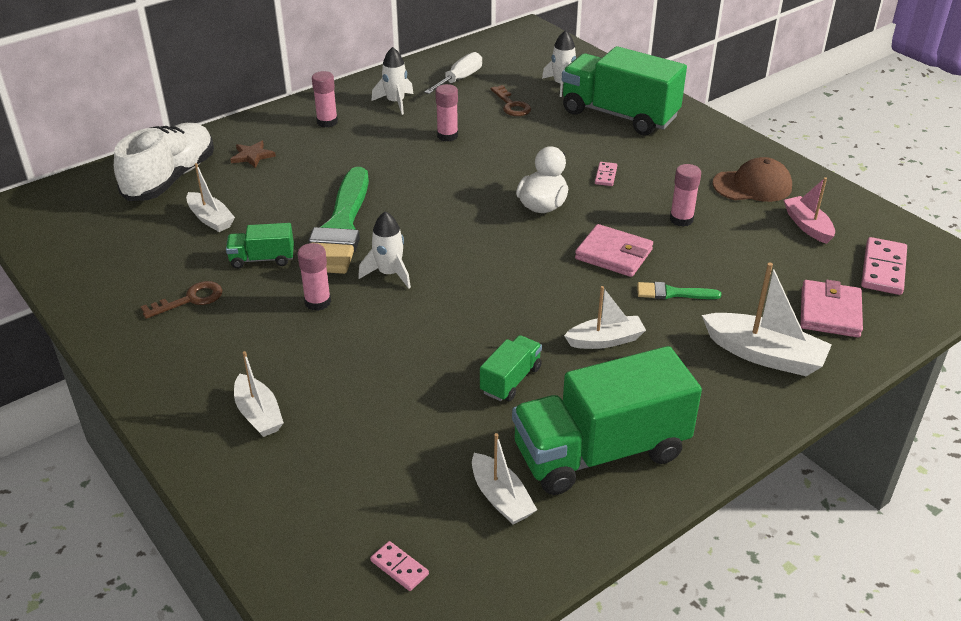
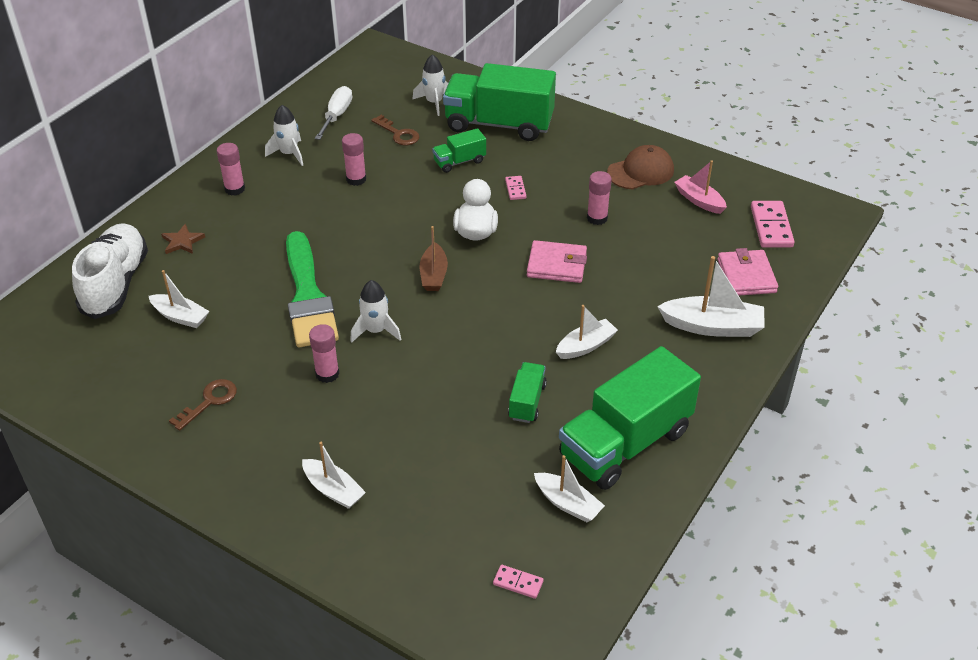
camera: 20 degrees left, 5 degrees up
green truck [226,223,294,269] -> green truck moved to [432,128,486,173]
green brush [637,282,721,299] -> none
none -> brown boat [420,226,448,291]

